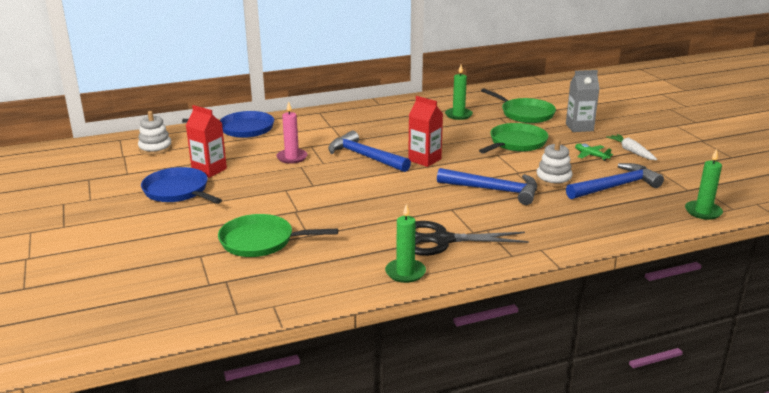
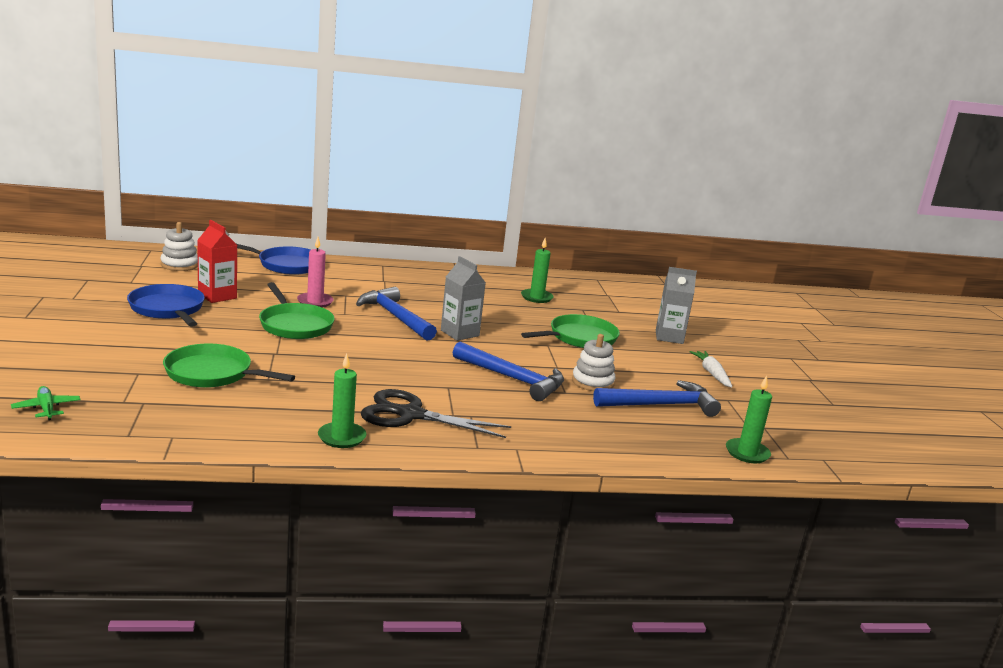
camera: 10 degrees right, 5 degrees down
red carton [408,96,443,167] -> grey carton [441,256,486,341]
green pan [481,88,556,123] -> green pan moved to [259,282,335,339]
green plane [575,144,613,161] -> green plane moved to [11,386,80,420]

